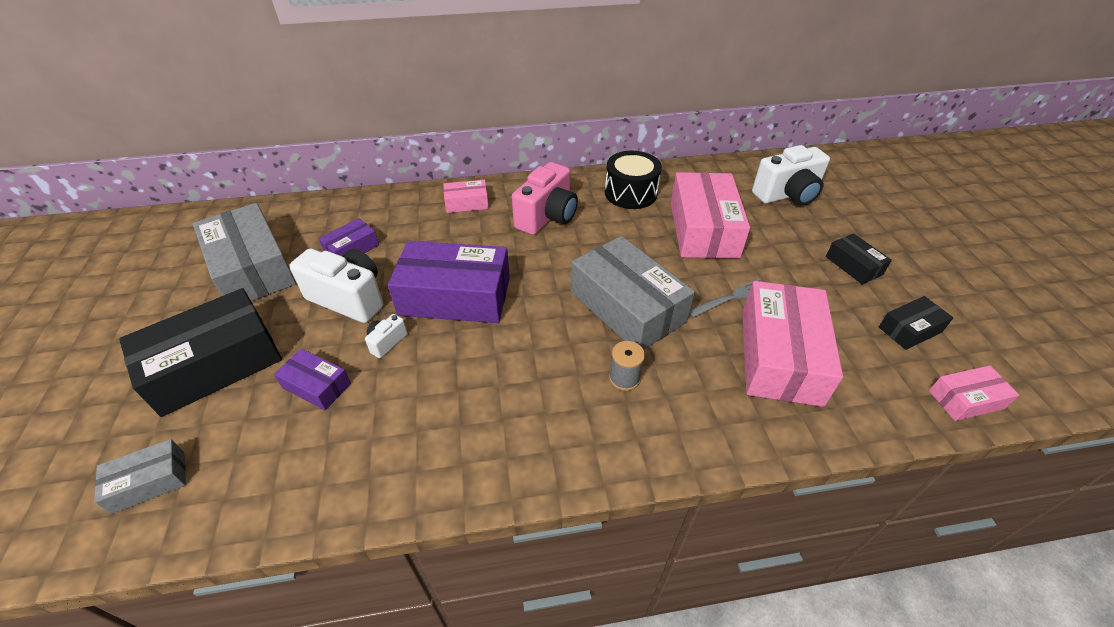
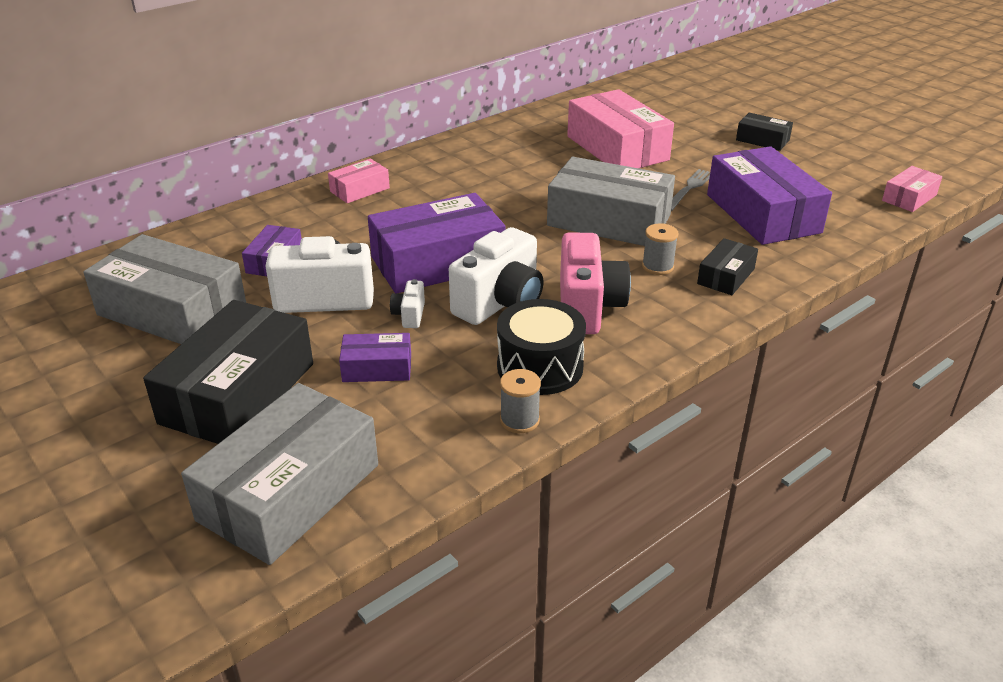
camera: 30 degrees left, 10 degrees down
grey box [94,439,186,514] -> grey box [181,383,378,565], size x2.03
pink camera [512,162,578,235] -> pink camera moved to [560,232,631,334]
black drum [605,151,662,209] -> black drum moved to [497,299,586,395]
pink box [742,281,843,407] -> purple box [707,146,832,245]
white camera [752,145,830,206] -> white camera moved to [449,227,544,325]
black box [879,296,953,350] -> black box moved to [697,238,758,295]
none -> grey spool [500,369,541,433]

